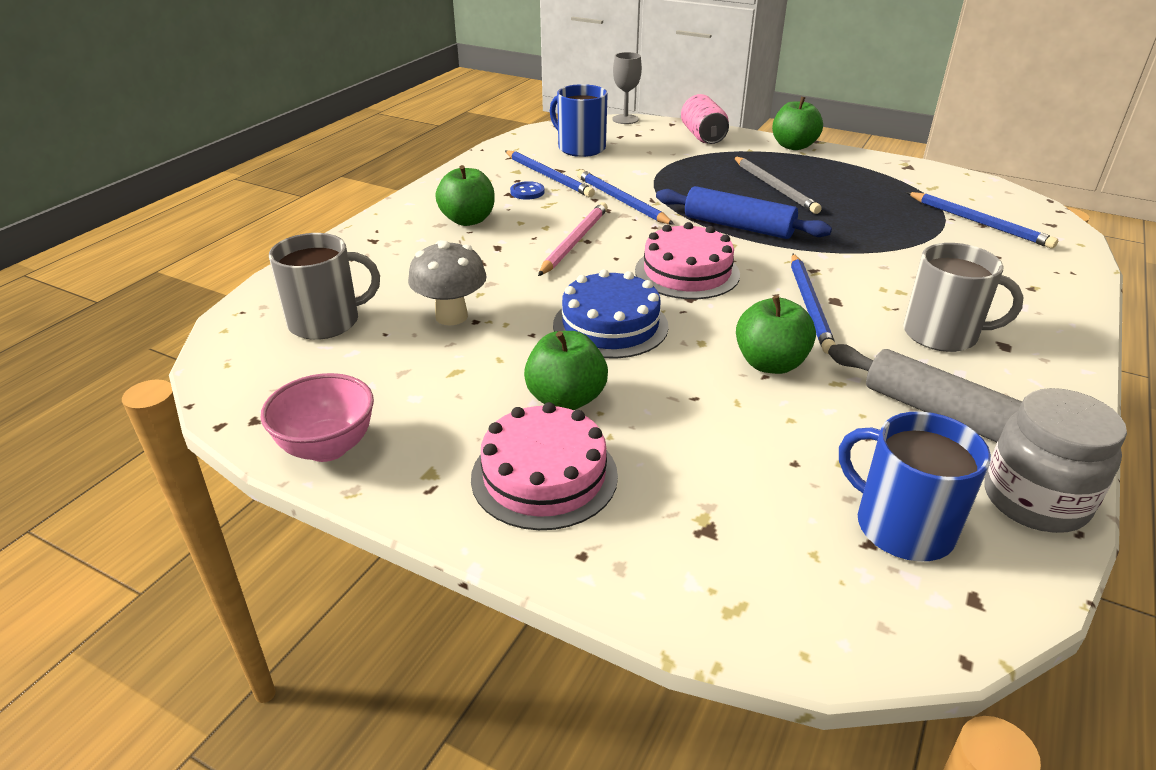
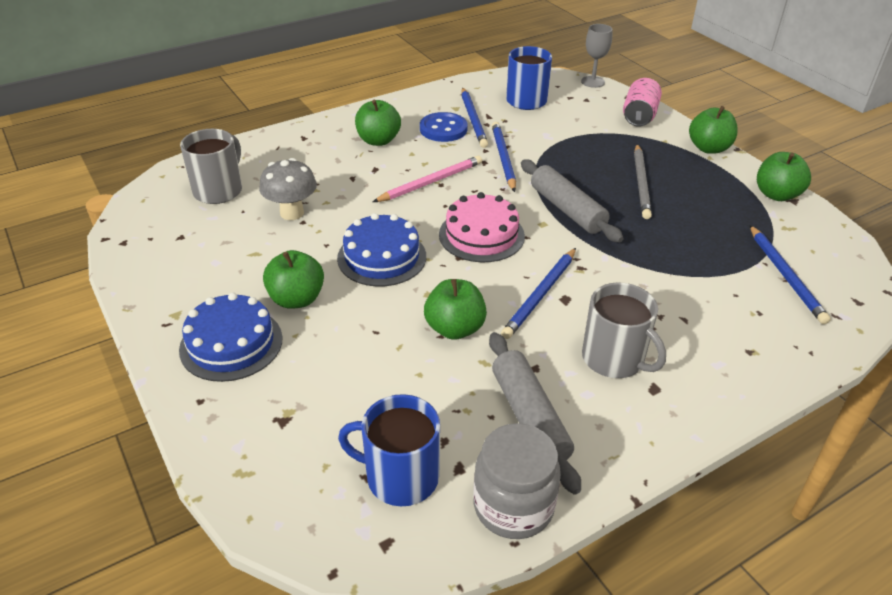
camera: 30 degrees right, 5 degrees up
pink bowl [261,373,374,462] -> none
grey mug [269,233,380,340] -> grey mug turned 75 degrees counterclockwise [180,129,242,204]
pink cake [471,402,618,530] -> blue cake [179,292,283,382]
blue button [510,181,545,200] -> blue button [420,112,468,142], size x1.72
blue rolling pin [656,186,832,239] -> grey rolling pin [521,160,624,243]
blue mug [839,412,991,561] -> blue mug turned 60 degrees counterclockwise [338,394,440,506]
none -> green apple [757,152,811,201]

